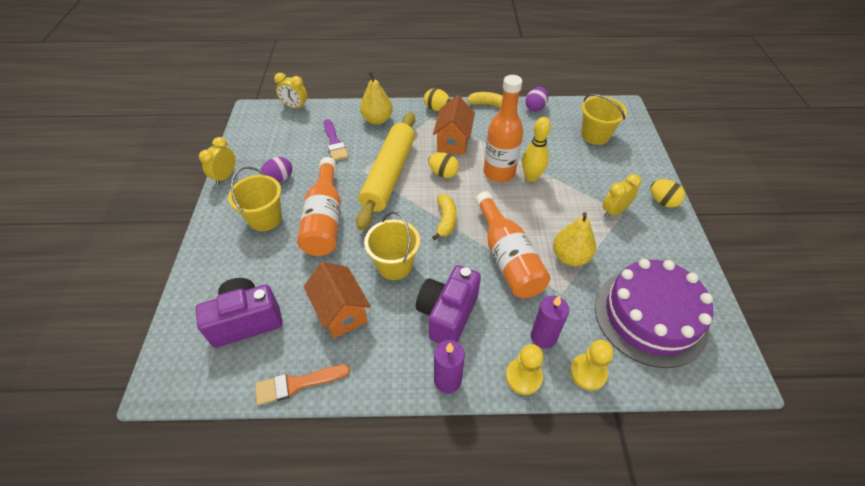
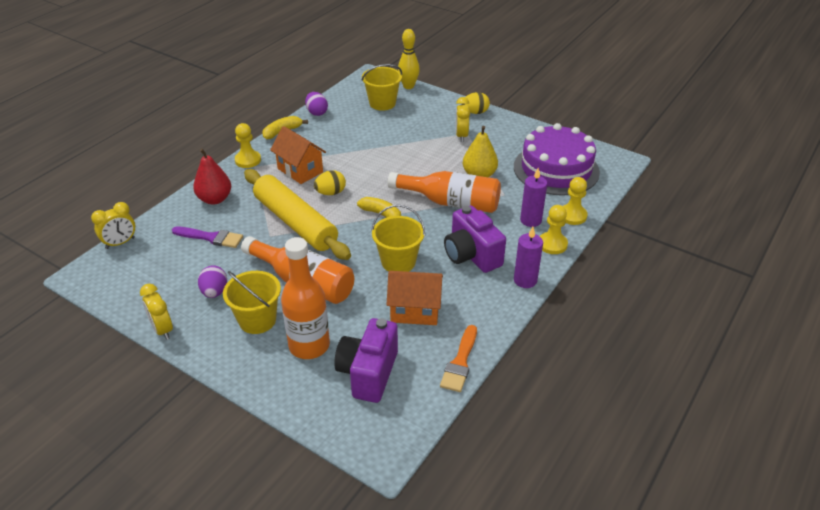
camera: 55 degrees left, 10 degrees down
yellow pear [360,72,393,125] -> red pear [193,149,231,205]
yellow egg [424,88,450,111] -> yellow pawn [235,123,261,168]
orange bottle [483,75,523,182] -> orange bottle moved to [281,237,330,359]
yellow bowling pin [522,117,551,182] -> yellow bowling pin moved to [398,29,420,89]

